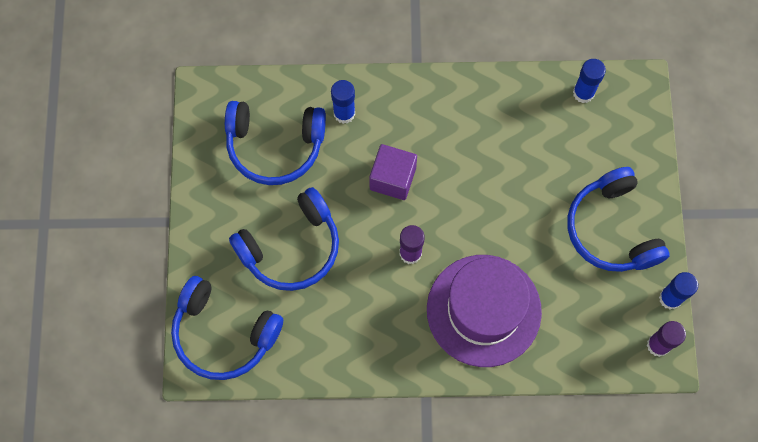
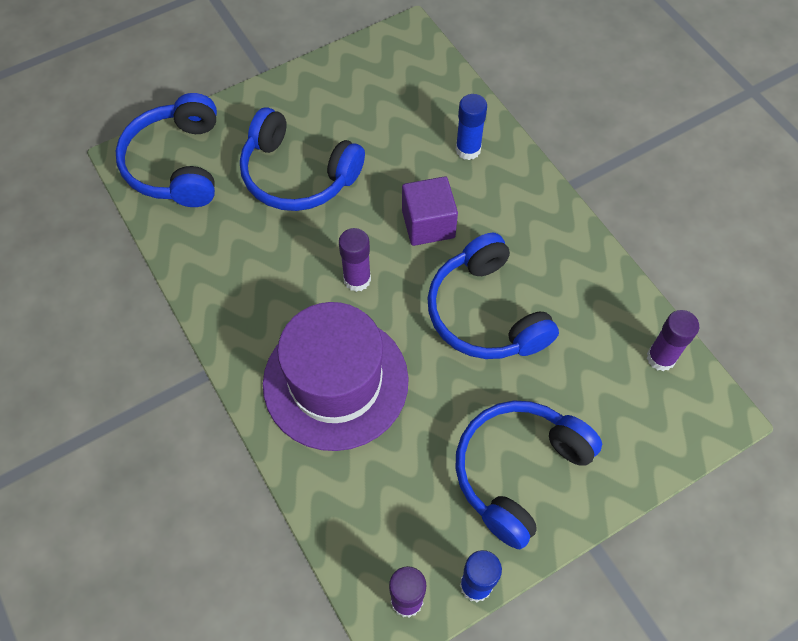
camera: 60 degrees right, 10 degrees down
blue headphones [225,101,326,185] -> blue headphones moved to [428,233,559,359]
blue glue stick [573,59,606,103] -> purple glue stick [647,310,699,371]

